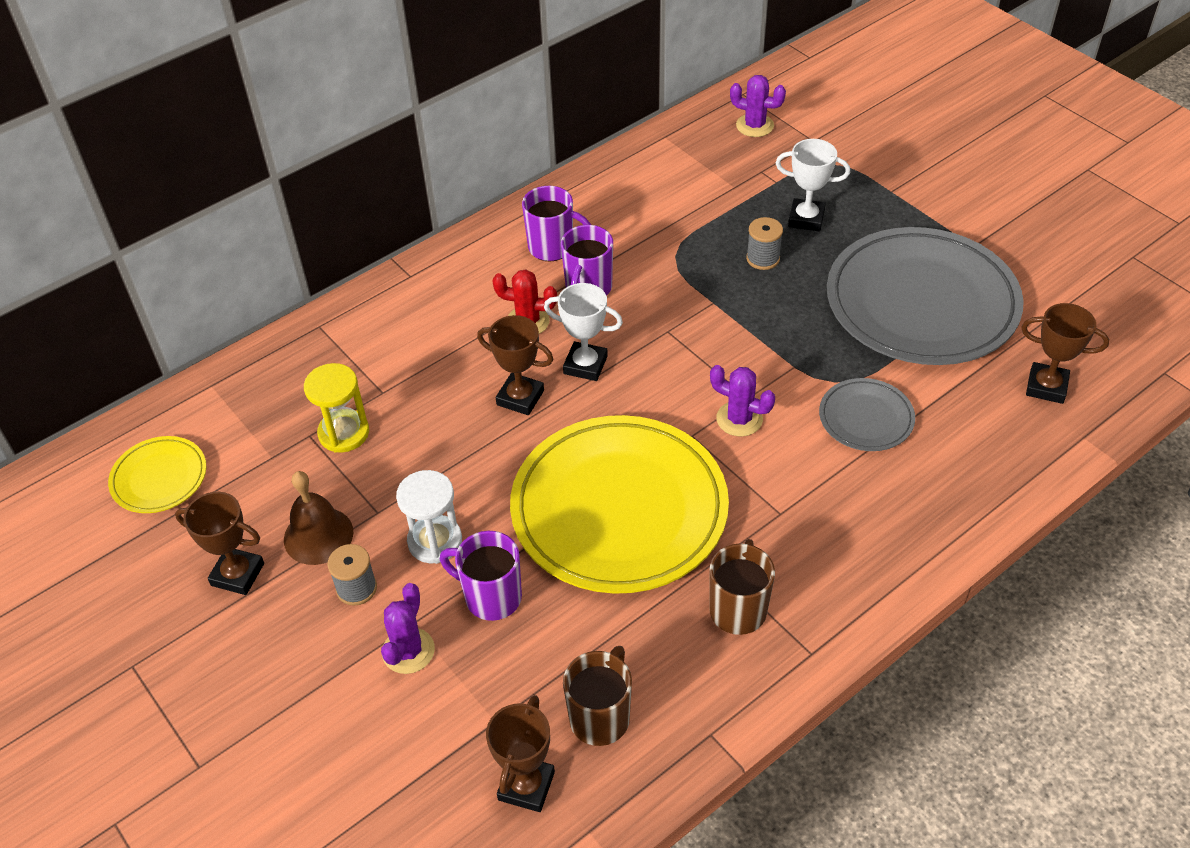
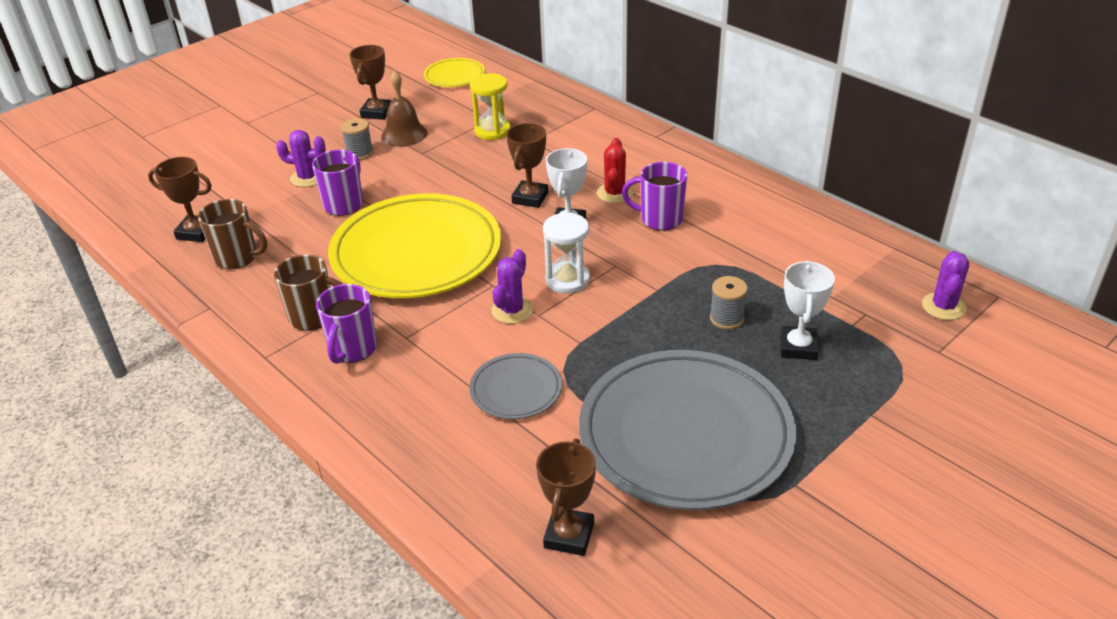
camera: 85 degrees right, 10 degrees down
white hourglass [396,470,462,564] -> white hourglass moved to [543,213,590,294]
purple mug [522,186,591,261] -> purple mug moved to [316,284,377,364]

